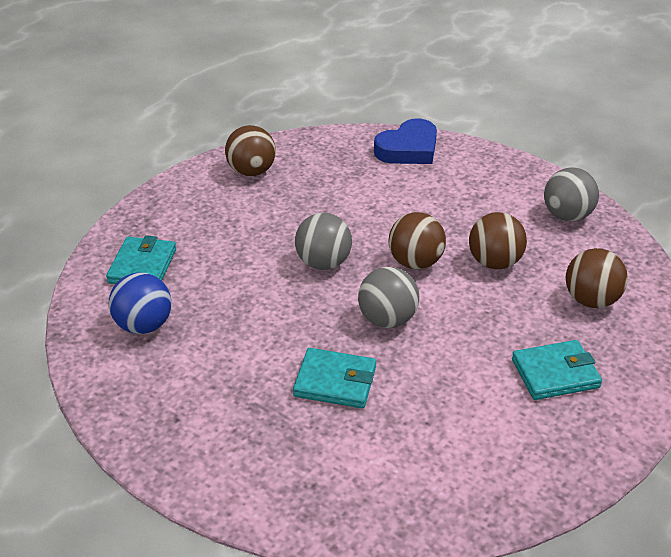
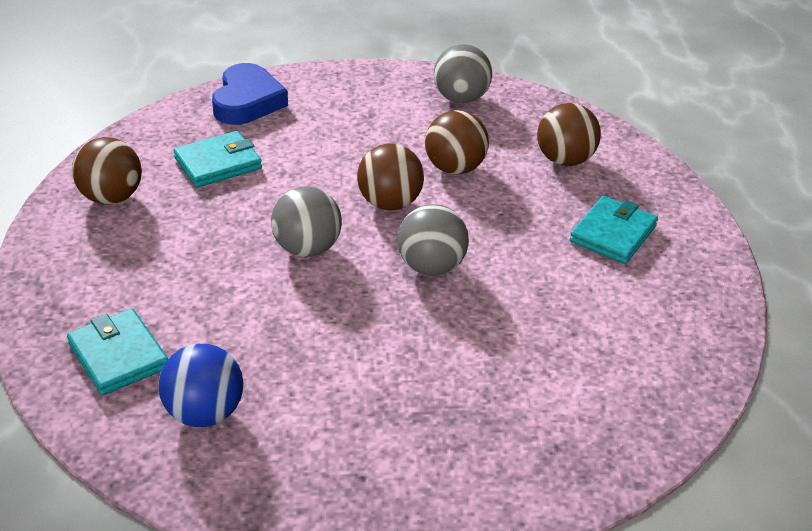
camera: 45 degrees left, 0 degrees up
turquoise wallet [293,348,376,408] -> turquoise wallet moved to [174,131,262,188]

